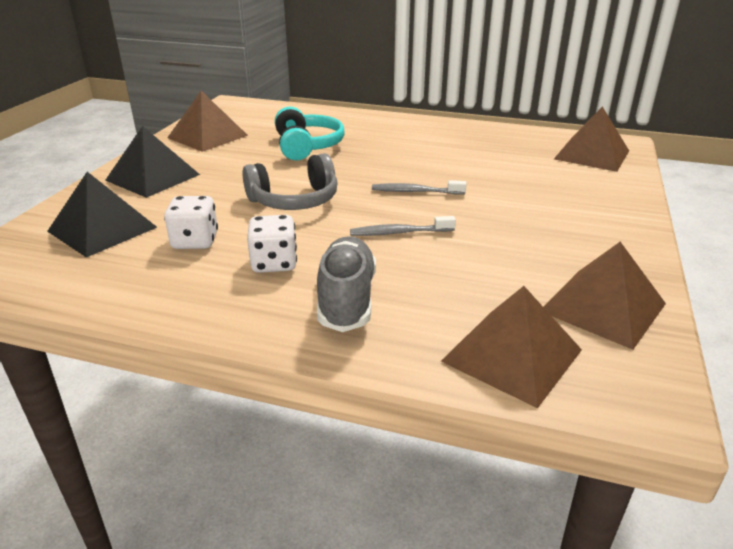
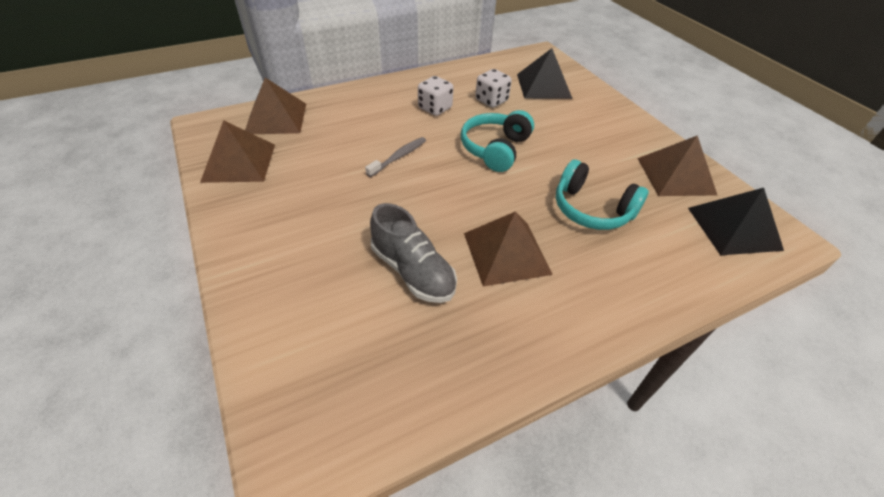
camera: 135 degrees right, 15 degrees up
black pyramid [105,126,200,198] -> black pyramid moved to [688,188,784,255]
grey headphones [242,153,338,210] -> turquoise headphones [461,110,534,172]
grey shoe [317,236,376,332] -> grey shoe moved to [370,203,457,303]
grey toothbrush [372,180,467,195] -> none
brown pyramid [554,106,629,172] -> brown pyramid moved to [464,212,553,287]

